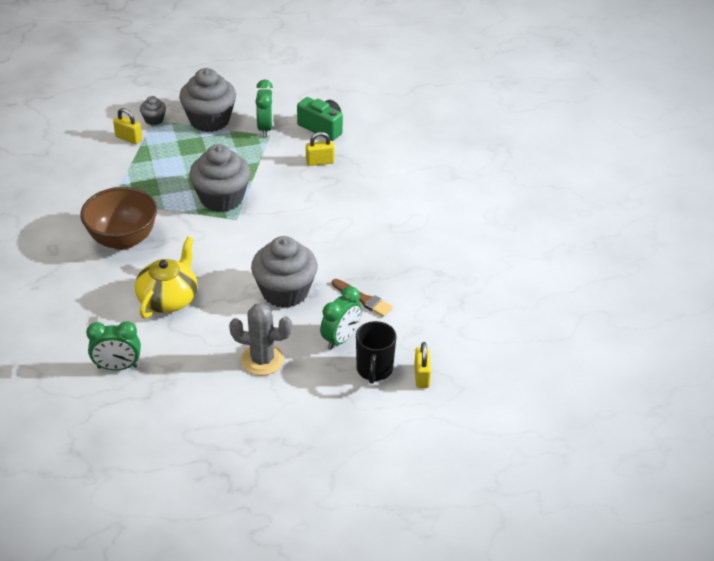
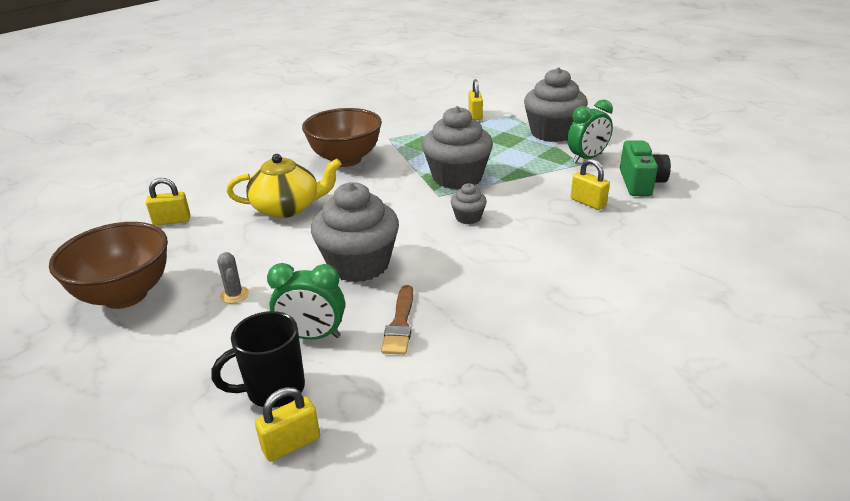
camera: 60 degrees right, 10 degrees down
green clock [86,321,141,371] -> yellow padlock [146,178,190,225]
grey cupcake [140,96,166,125] -> grey cupcake moved to [451,183,487,224]
grey cactus [229,303,292,376] -> grey cactus [217,252,249,303], size x0.51
none -> brown bowl [49,222,168,309]

